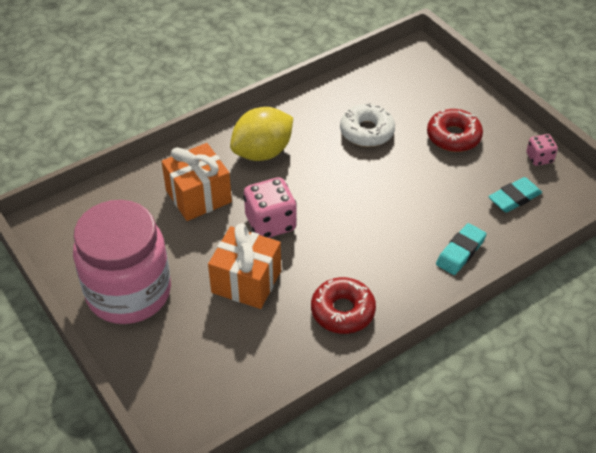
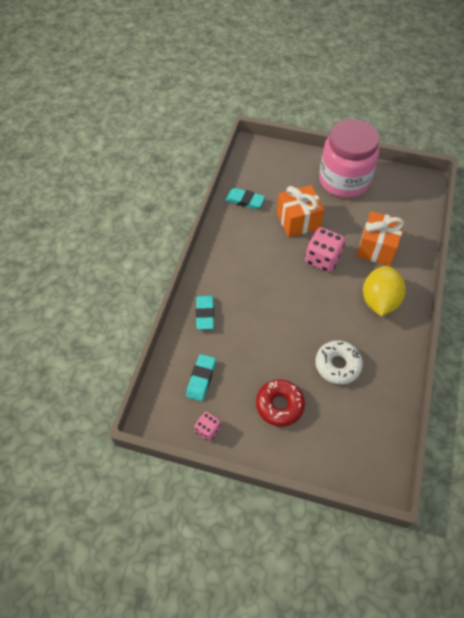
camera: 140 degrees right, 10 degrees up
red donut [311,277,376,334] -> none
none -> turquoise eraser [225,188,265,209]

